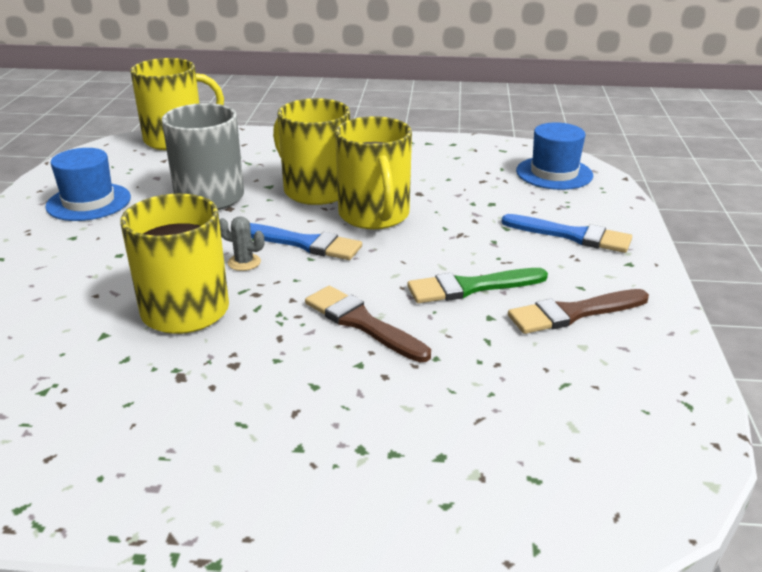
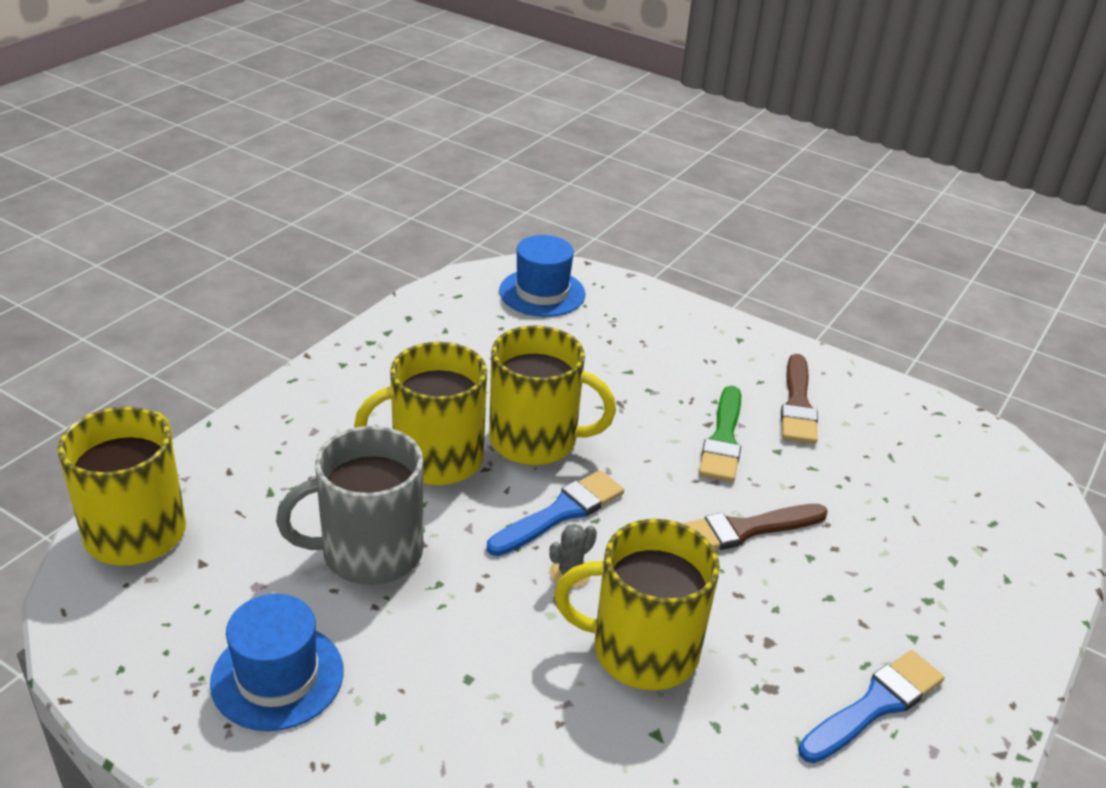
camera: 65 degrees left, 5 degrees up
blue brush [501,214,632,253] -> blue brush moved to [798,650,944,763]

